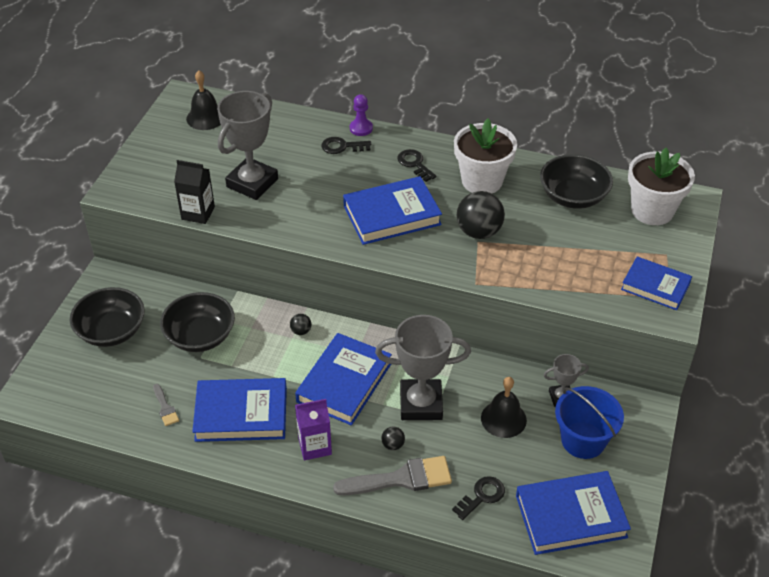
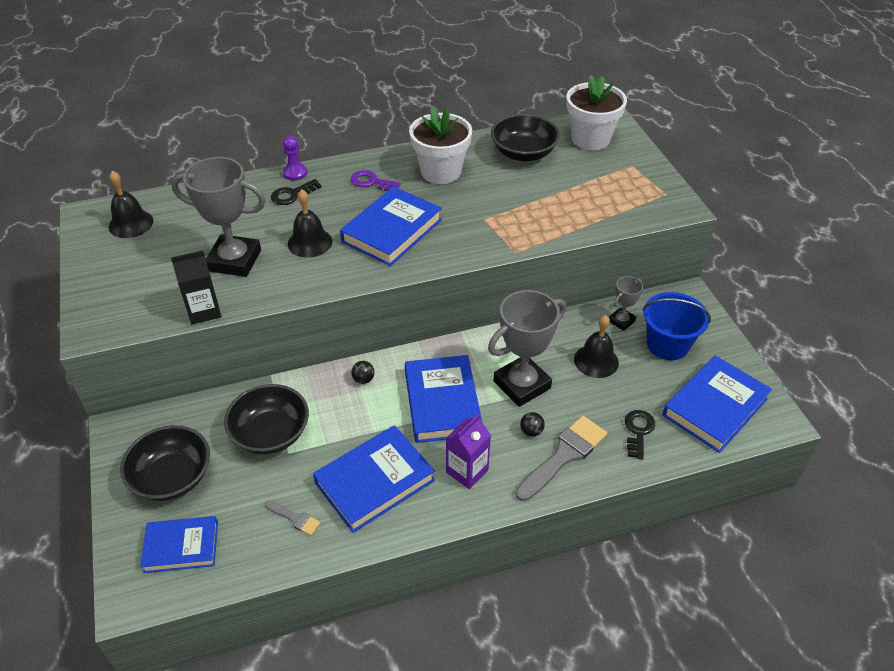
camera: 35 degrees left, 0 degrees up
grey trophy [217,91,278,200] -> grey trophy turned 75 degrees counterclockwise [171,157,266,277]
black key [397,149,437,182] -> purple key [351,170,401,191]
black ball [457,191,505,239] -> none
blue book [621,257,692,310] -> blue book moved to [140,516,218,573]
none -> black bell [288,189,332,258]

